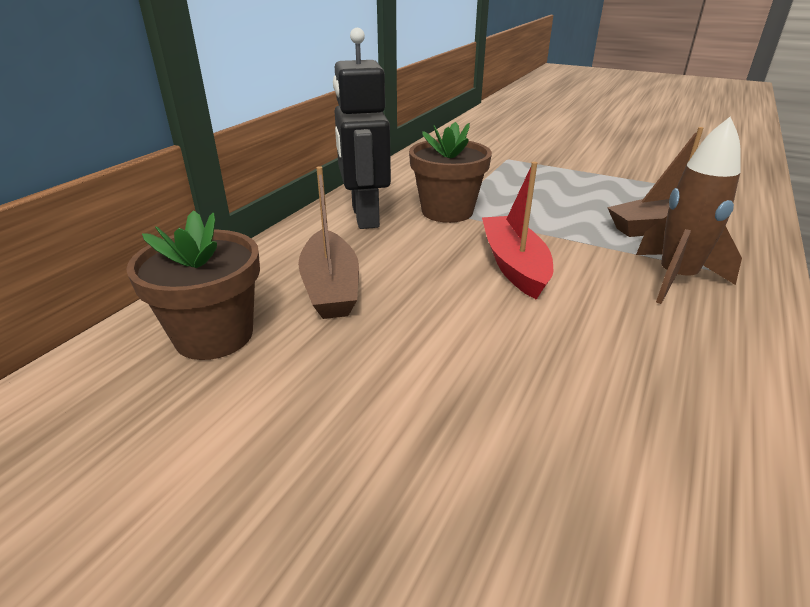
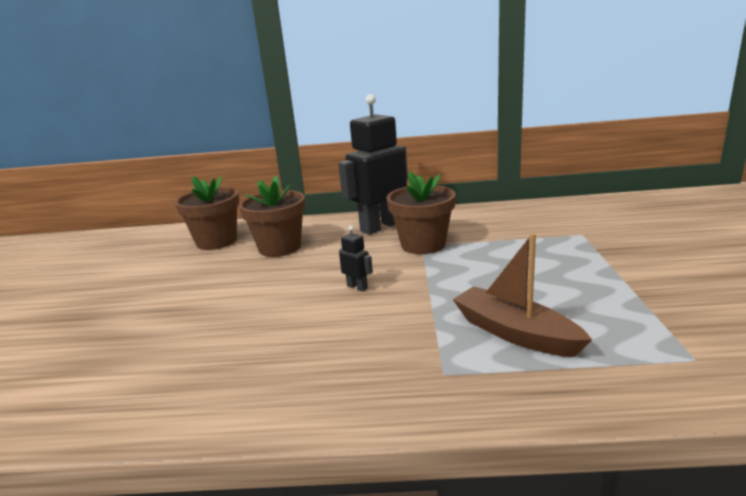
camera: 65 degrees right, 10 degrees down
brown boat [298,166,359,319] -> brown flower pot [239,176,305,257]
red boat [482,162,553,300] -> black robot [339,226,373,292]
brown rocket [636,117,742,304] -> none

